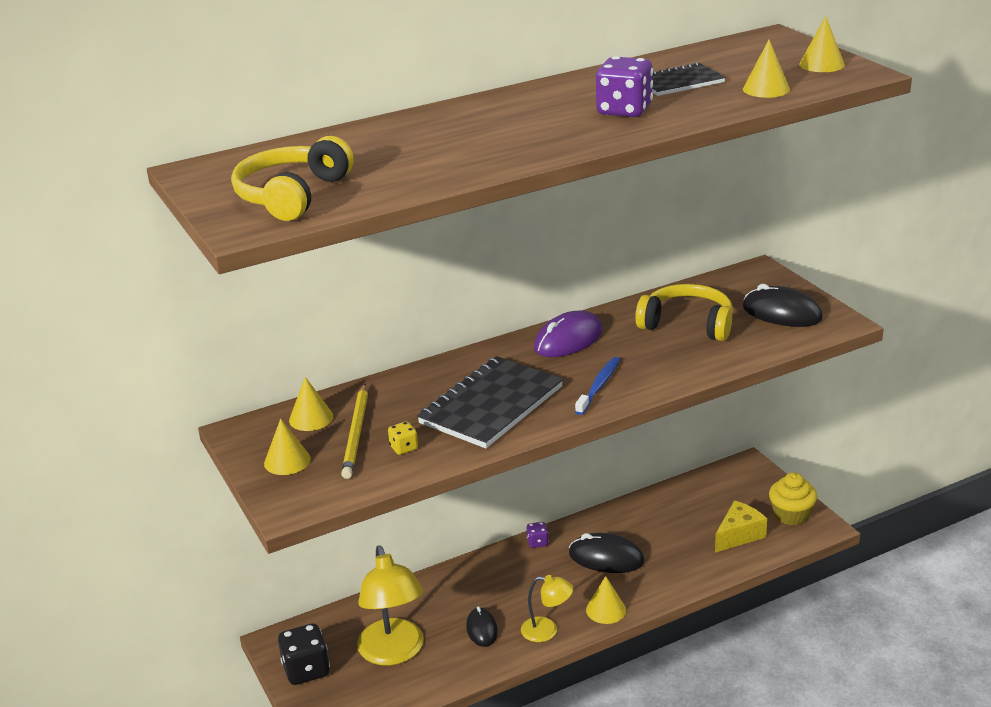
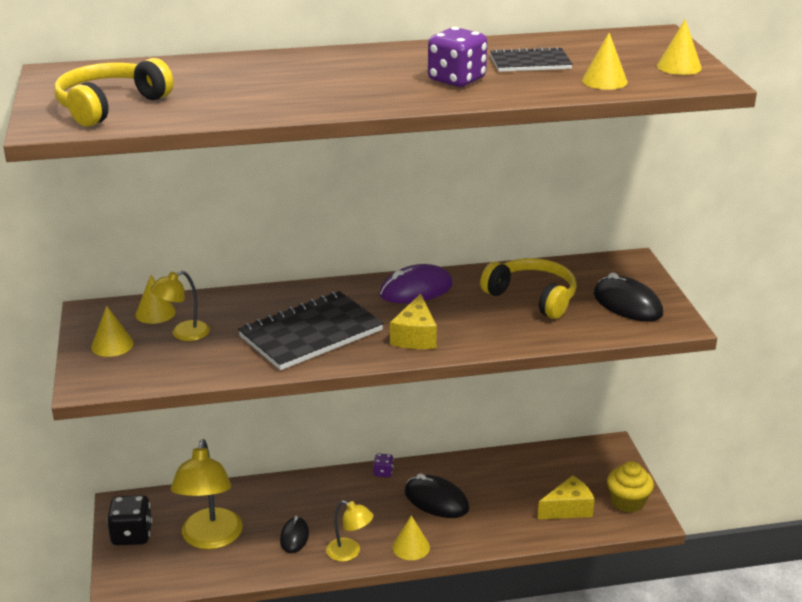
camera: 15 degrees right, 0 degrees up
yellow pencil [341,384,368,479] -> yellow lamp [150,271,210,341]
yellow dice [388,421,418,455] -> none
blue toothbrush [575,357,620,415] -> yellow cheese [390,294,437,349]

